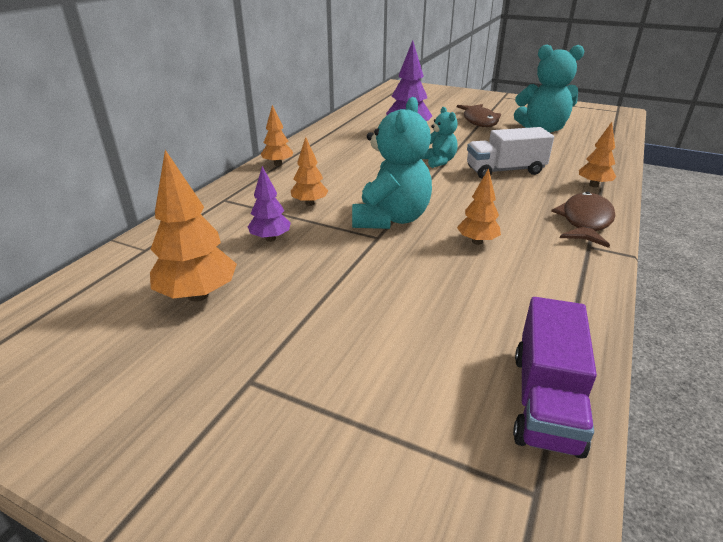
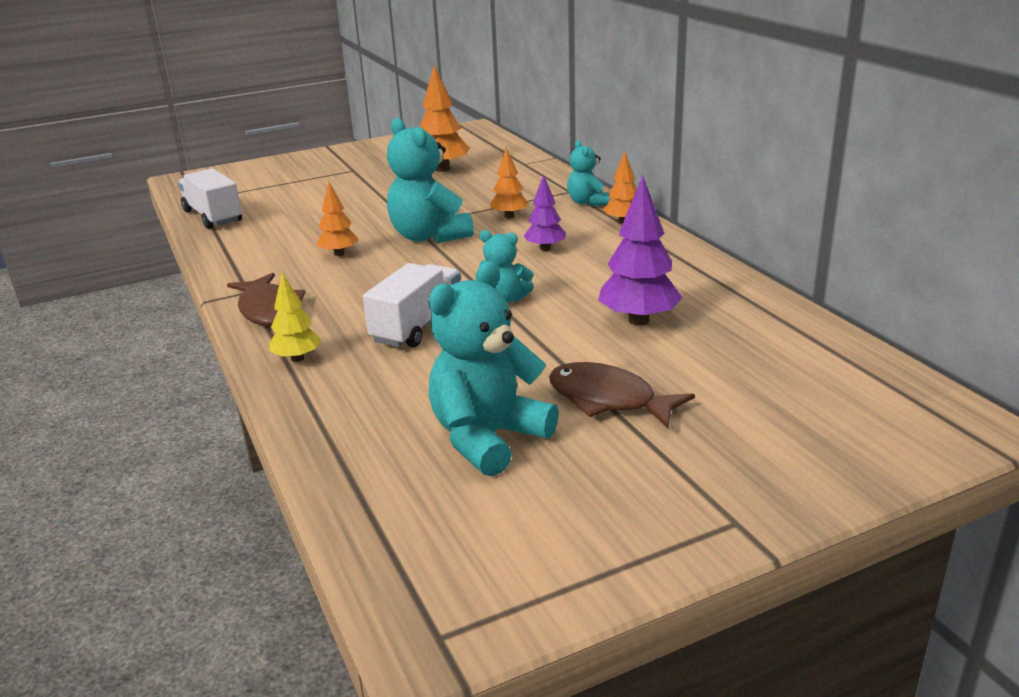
camera: 130 degrees right, 5 degrees down
purple tree [248,166,291,242] -> purple tree moved to [524,174,566,251]
purple truck [513,297,597,459] -> white truck [178,168,242,229]
orange tree [579,122,616,187] -> yellow tree [269,273,322,362]
none -> turquoise teddy bear [567,140,609,206]

